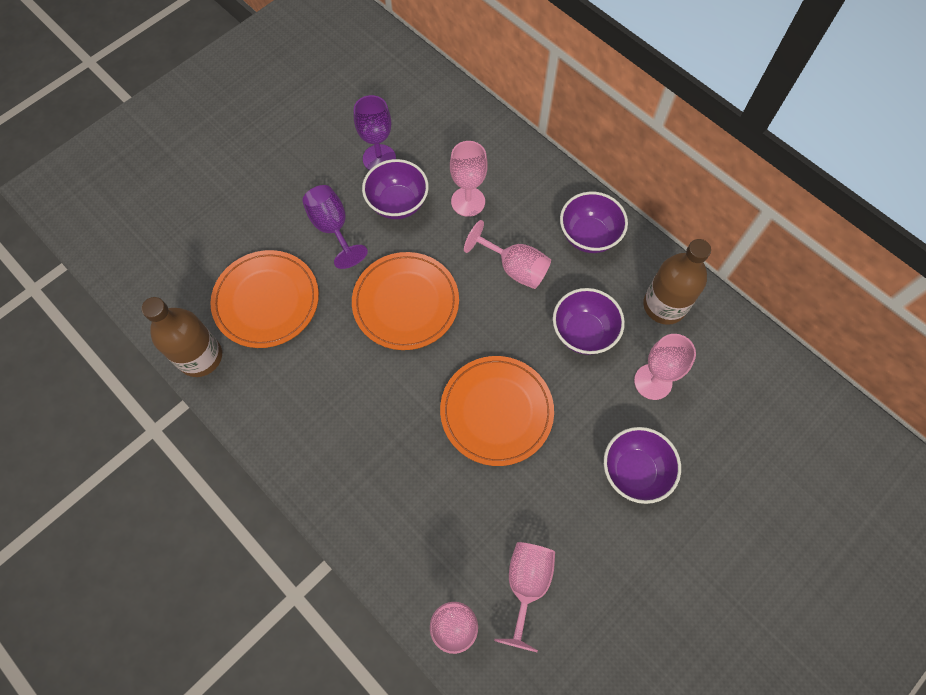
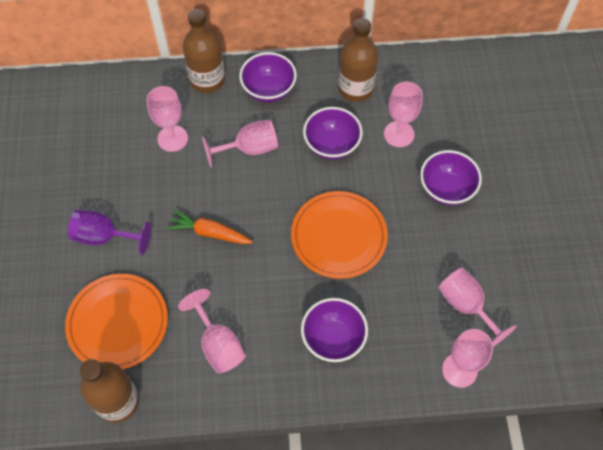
camera: 50 degrees left, 5 degrees down
orange plate [352,252,459,350] -> orange carrot [166,210,253,244]
purple goblet [354,95,396,170] -> none
purple bowl [362,159,429,219] -> purple bowl moved to [301,298,368,362]
none -> pink goblet [178,289,246,373]
none -> brown bottle [183,9,225,93]

